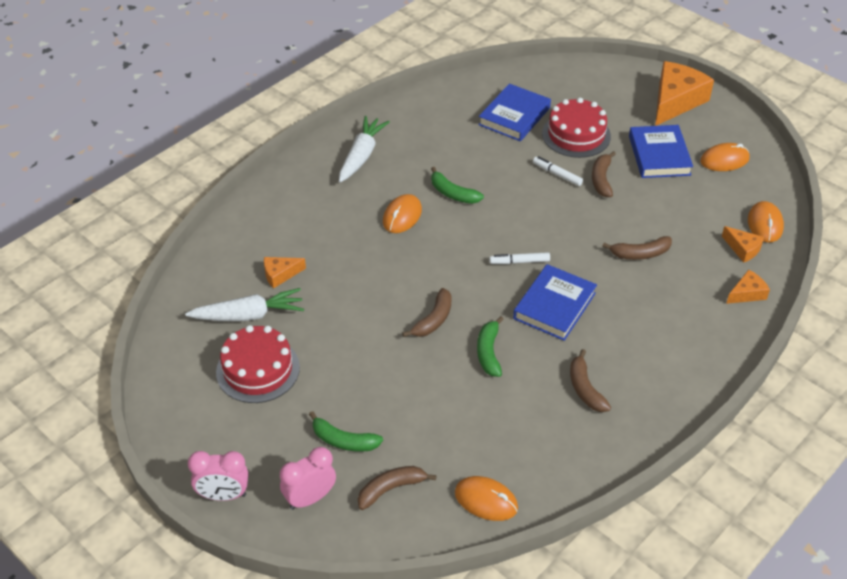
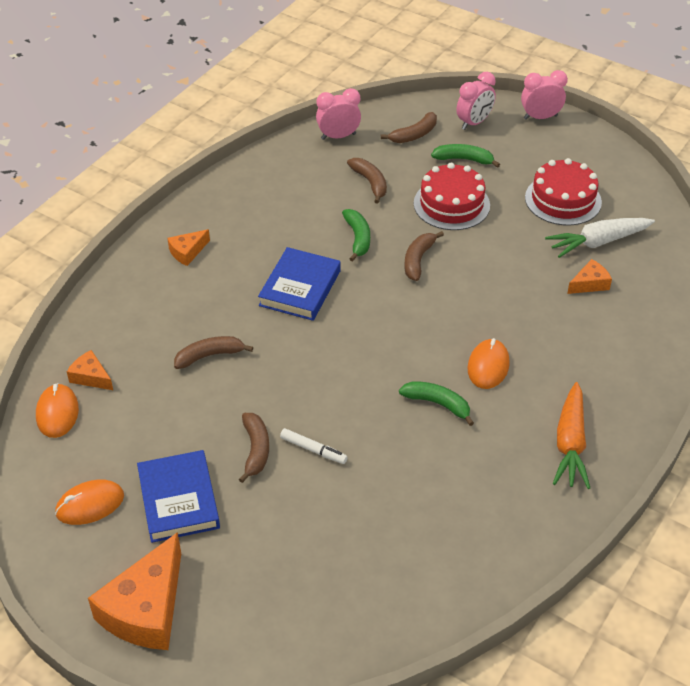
camera: 170 degrees right, 0 degrees up
white carrot [339,116,390,183] -> orange carrot [553,382,590,489]
orange mouse [455,476,518,521] -> pink clock [316,88,361,140]
blue book [478,84,551,141] -> none
white marker [489,252,550,264] -> none
red cake [542,98,611,158] -> red cake moved to [414,163,490,230]
brown banana [570,349,611,412] -> brown banana moved to [347,158,387,204]
orange cheese [726,270,770,304] -> orange cheese moved to [167,229,210,266]

